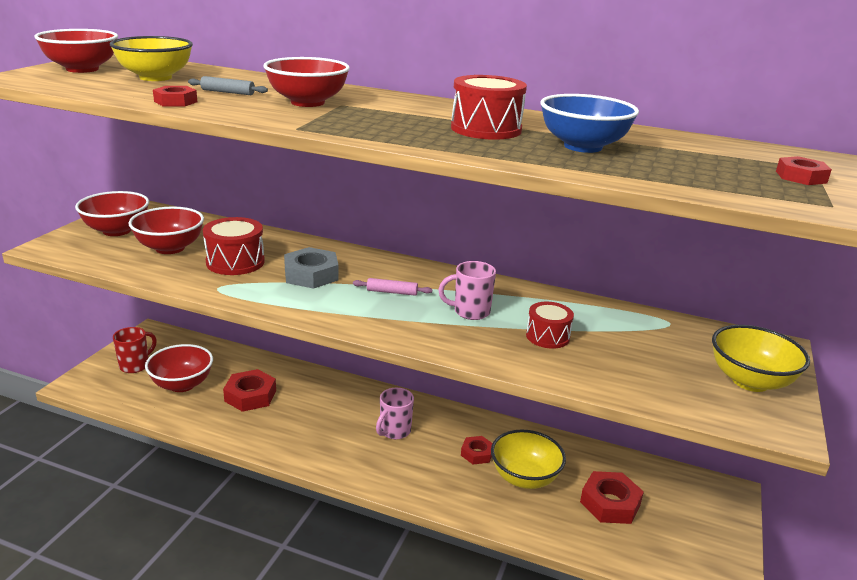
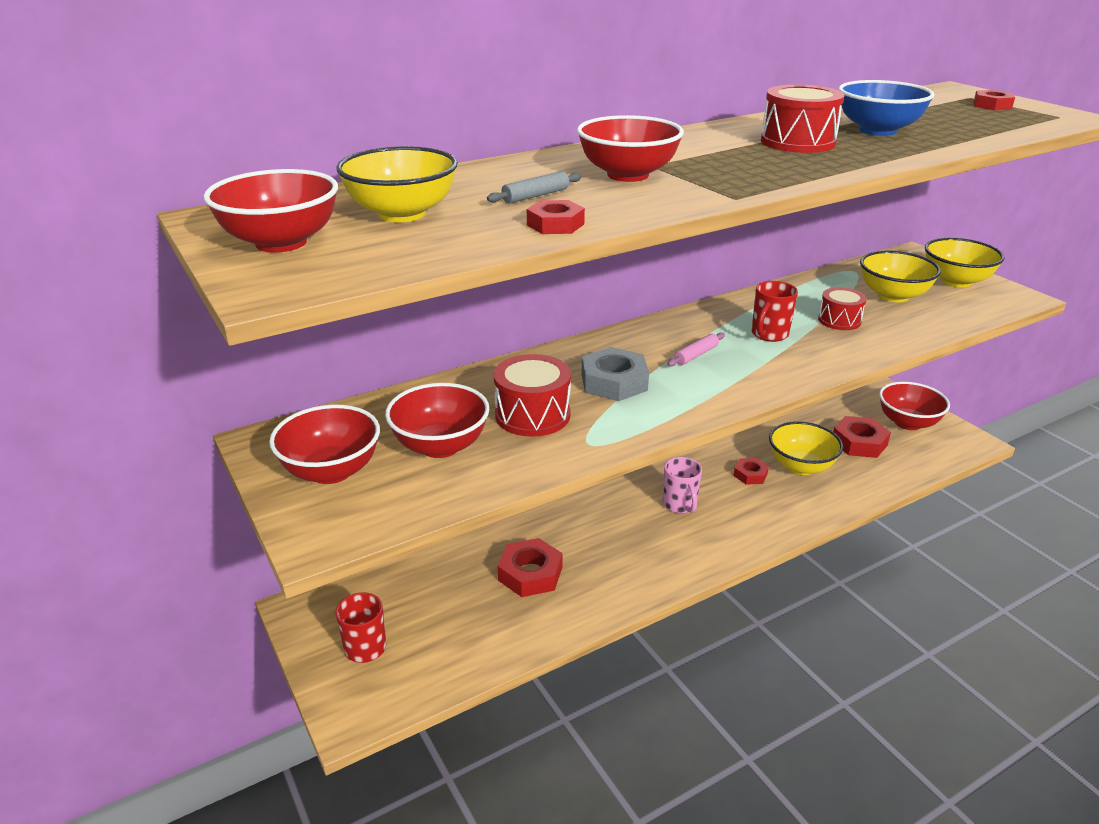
camera: 50 degrees left, 5 degrees up
red bowl [145,344,213,392] -> red bowl moved to [879,382,950,430]
pink mug [438,261,496,320] -> red mug [752,281,798,342]
none -> yellow bowl [860,251,941,303]

